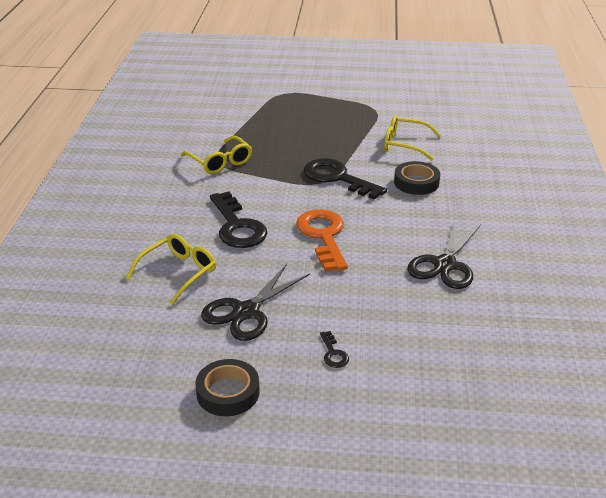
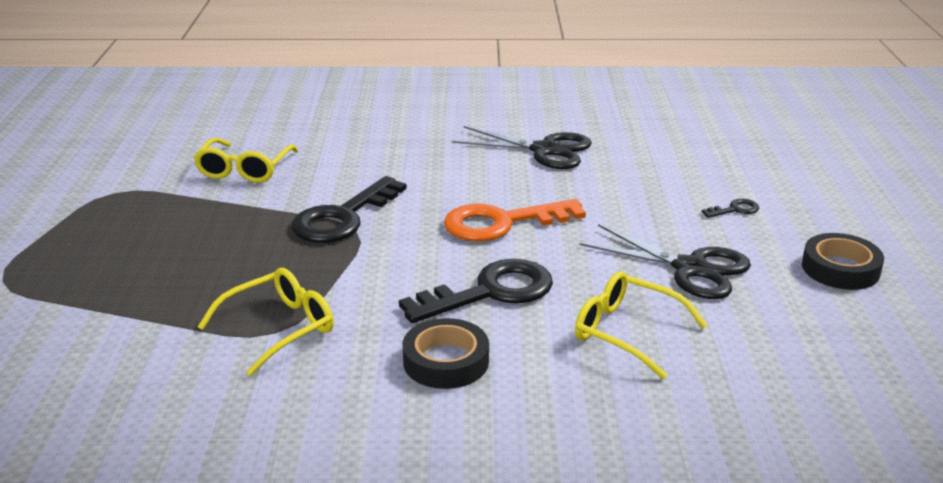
camera: 95 degrees left, 5 degrees down
black tape [394,161,440,195] -> black tape moved to [403,318,489,389]

